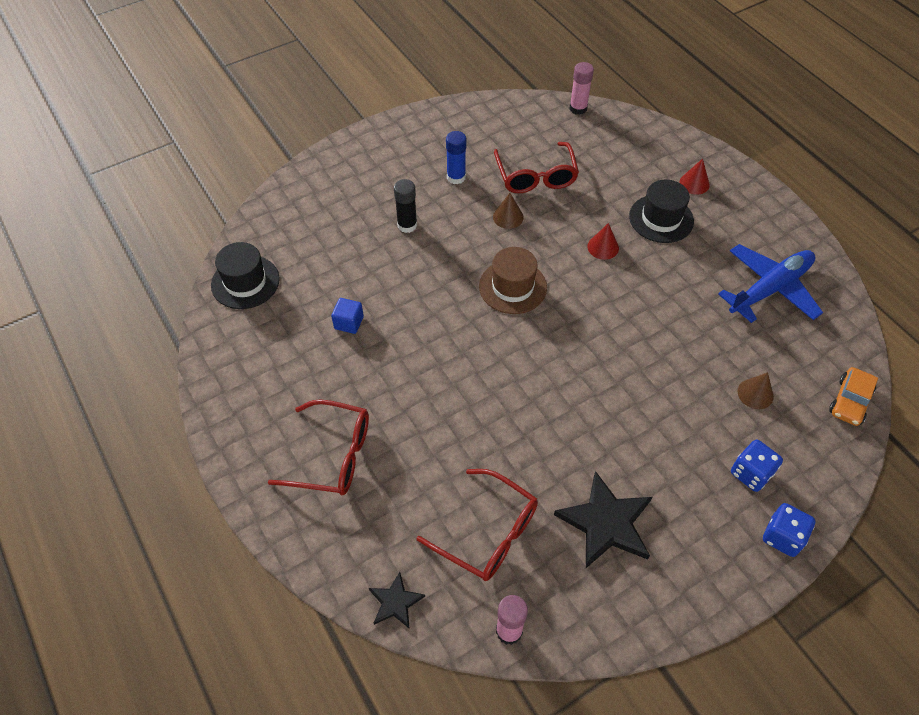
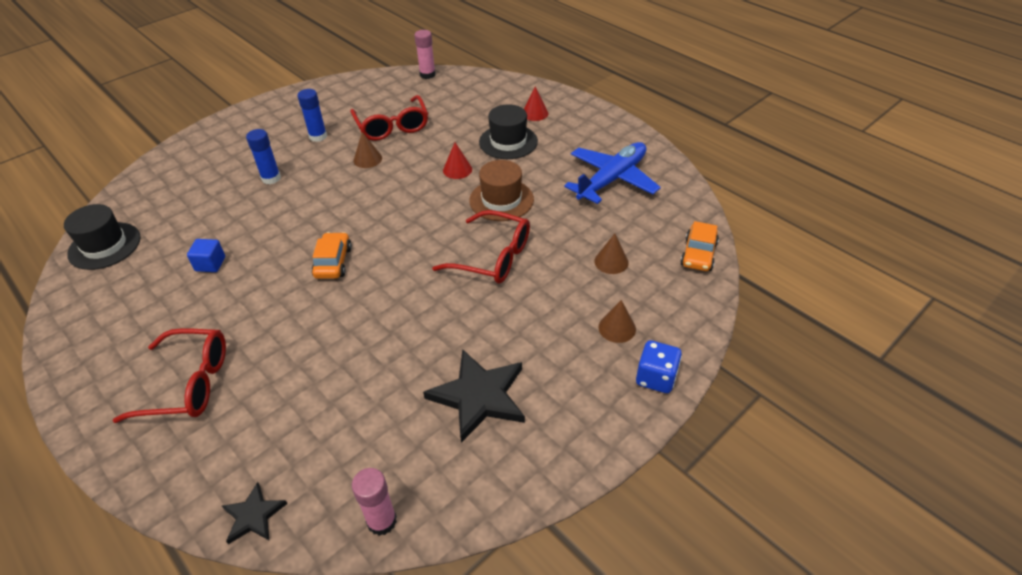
camera: 10 degrees left, 10 degrees down
black glue stick [394,179,417,233] -> blue glue stick [246,129,281,184]
red glasses [417,469,538,581] -> red glasses moved to [432,210,530,284]
brown hat [479,247,547,314] -> brown hat moved to [469,160,534,221]
blue dice [731,440,783,492] -> brown cone [598,300,636,343]
none -> orange car [312,232,352,279]

